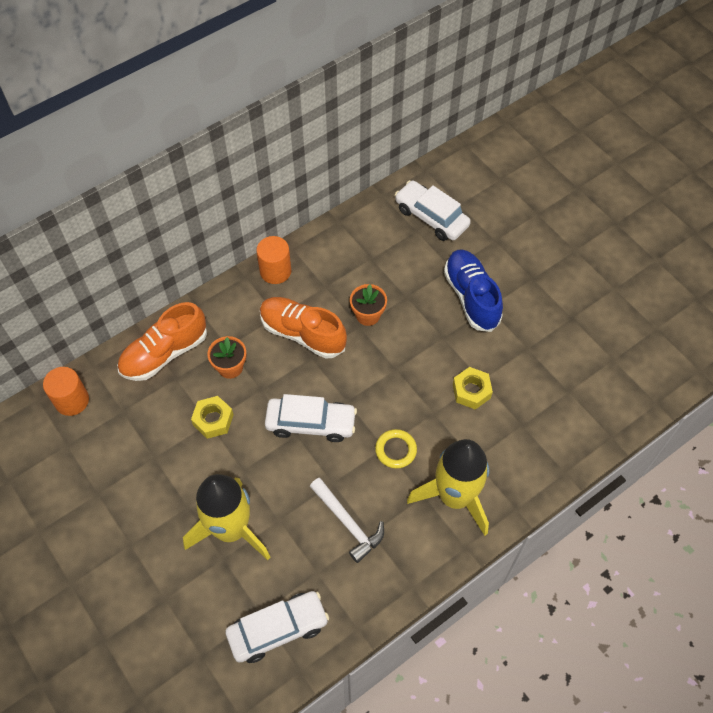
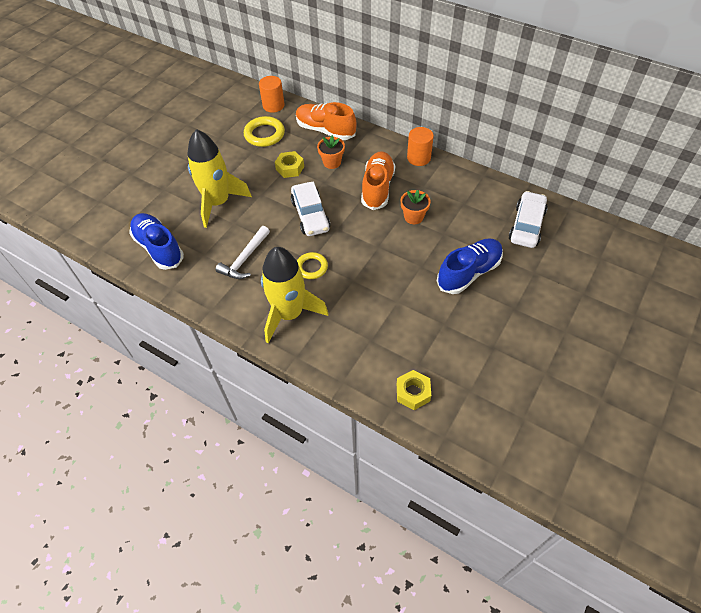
camera: 70 degrees right, 5 degrees down
white car [225,591,329,663] -> blue shoe [129,213,184,270]
yellow nut [453,367,493,410] -> yellow nut moved to [397,370,431,410]
none -> yellow ring [244,116,285,147]

